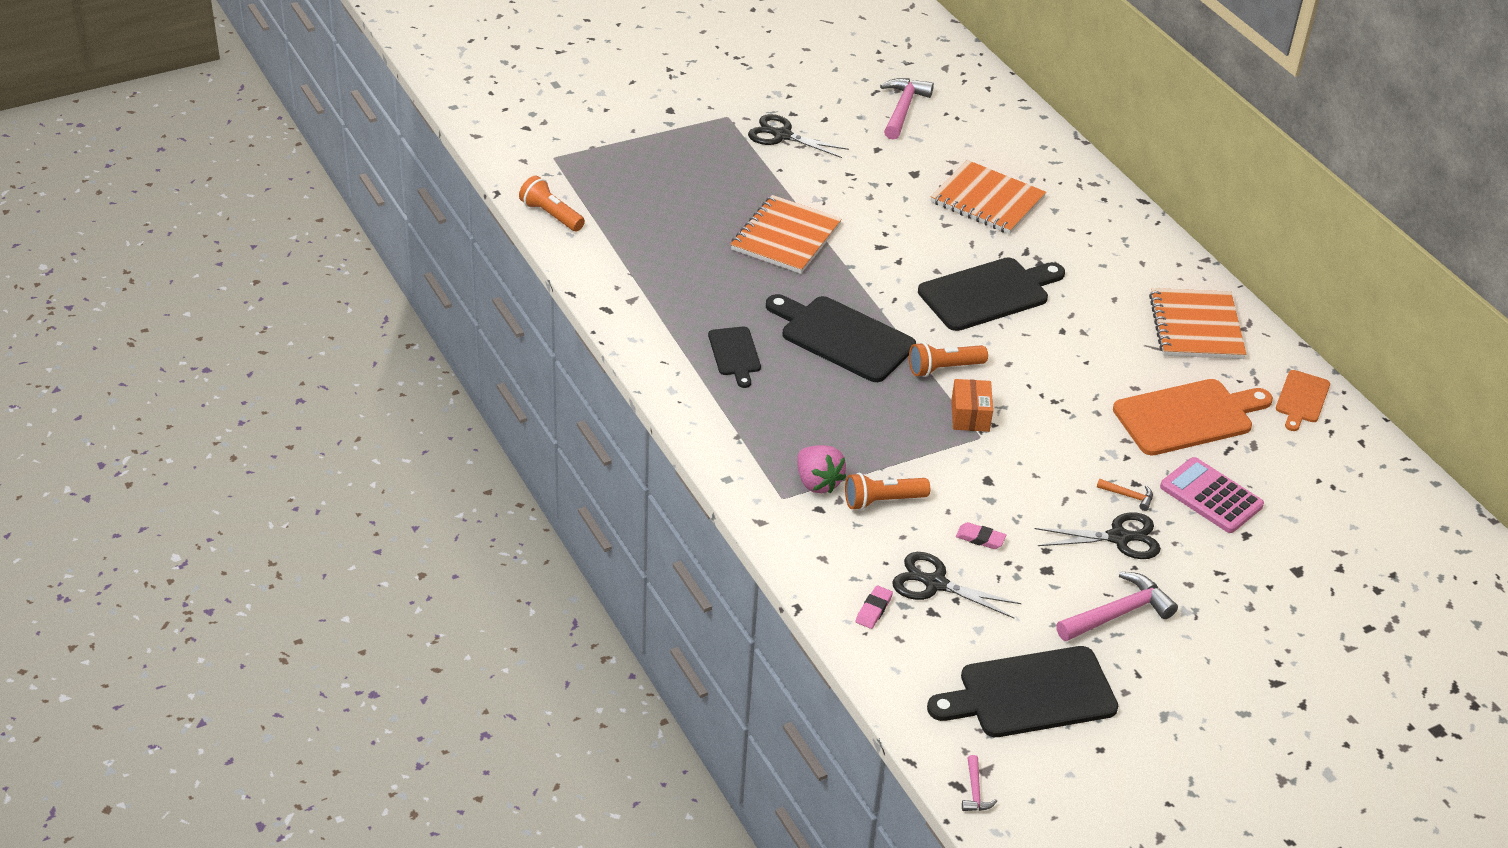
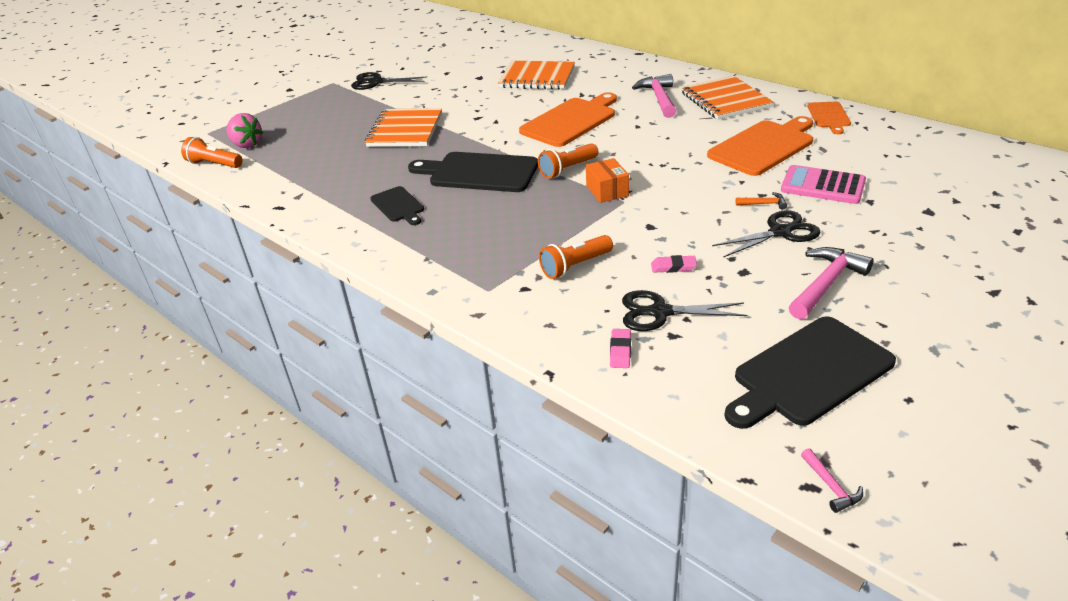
camera: 15 degrees left, 5 degrees down
pink strawberry [797,445,846,493] -> pink strawberry moved to [227,113,263,148]
pink hammer [880,78,934,140] -> pink hammer moved to [632,74,676,118]
black cutting board [918,257,1065,331] -> orange cutting board [519,92,617,147]

